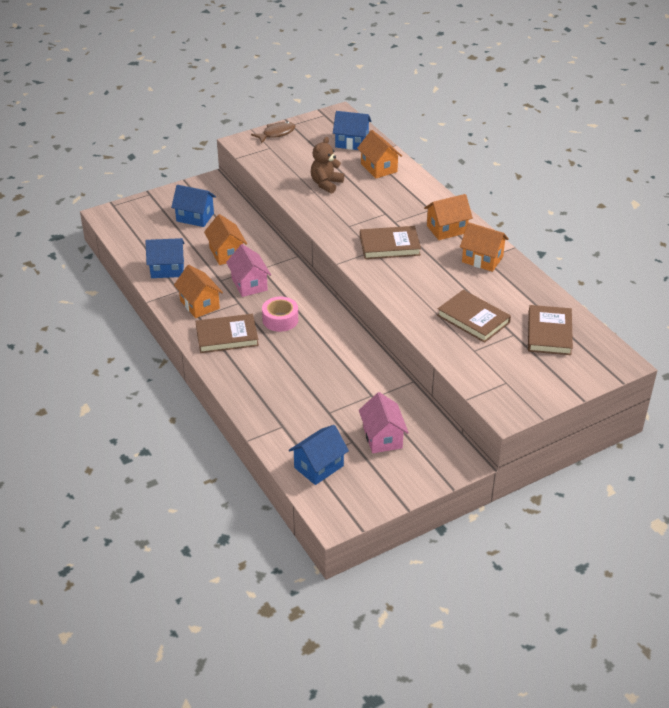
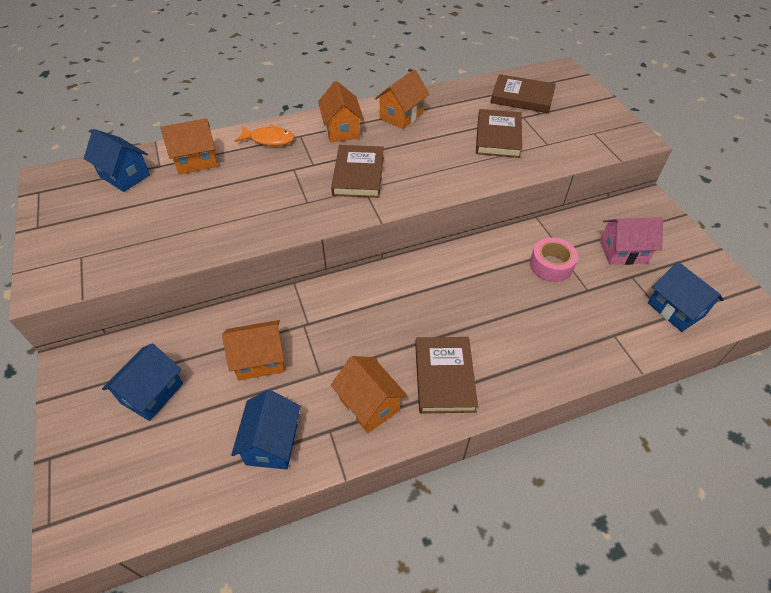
camera: 80 degrees left, 10 degrees up
orange house [174,265,223,318] -> orange house turned 75 degrees clockwise [331,356,407,433]
pink house [226,244,271,297] -> none
brown fish [251,121,295,143] -> none
pink tape [262,297,298,332] -> pink tape moved to [530,237,578,282]
brown teddy bear [311,137,344,193] -> none
blue house [333,111,371,150] -> blue house turned 75 degrees counterclockwise [84,129,150,192]
brown book [437,290,511,343] -> brown book turned 45 degrees counterclockwise [476,109,522,158]
none -> orange fish [235,124,294,146]

